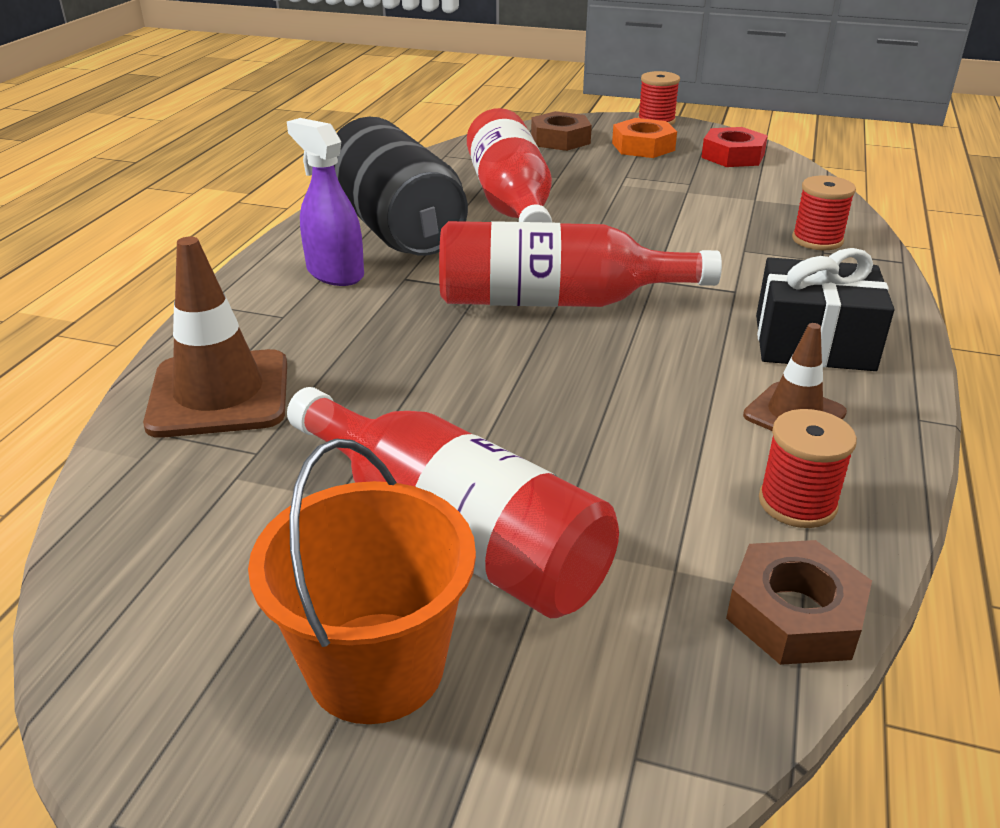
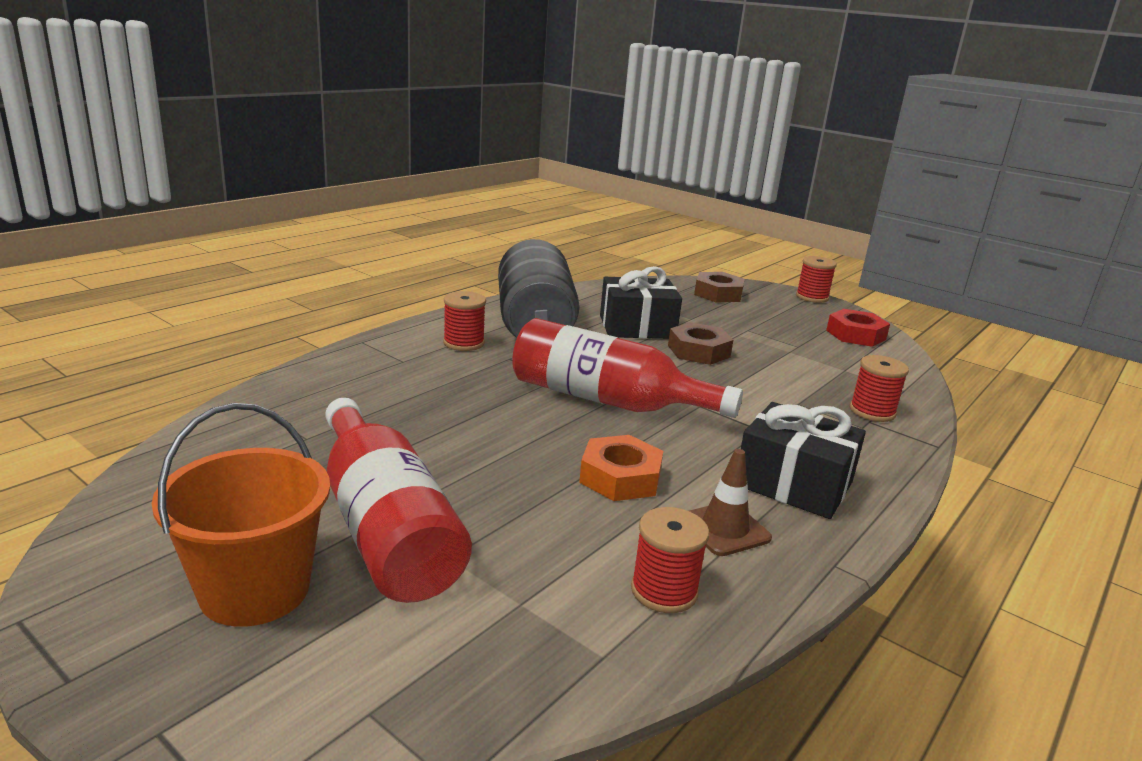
camera: 20 degrees right, 10 degrees down
brown traffic cone [143,237,287,438] -> none
purple spray bottle [287,118,364,286] -> red spool [443,291,486,351]
red bottle [467,108,552,223] -> black gift [600,266,682,339]
orange nut [612,118,677,158] -> orange nut moved to [579,435,663,501]
brown nut [726,540,872,665] -> brown nut moved to [668,322,733,365]

